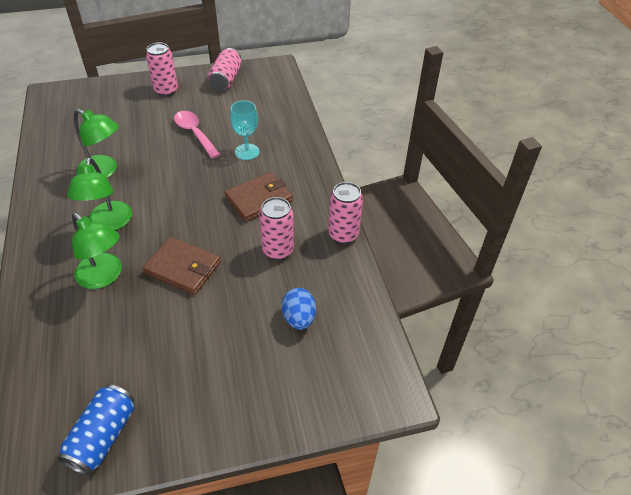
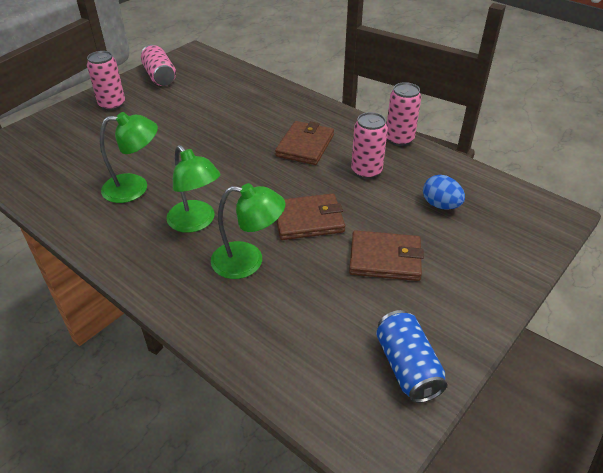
camera: 35 degrees left, 5 degrees down
pink spoon [174,111,221,159] -> none
turquoise goblet [230,101,260,160] -> none
none -> brown wallet [349,230,424,281]

